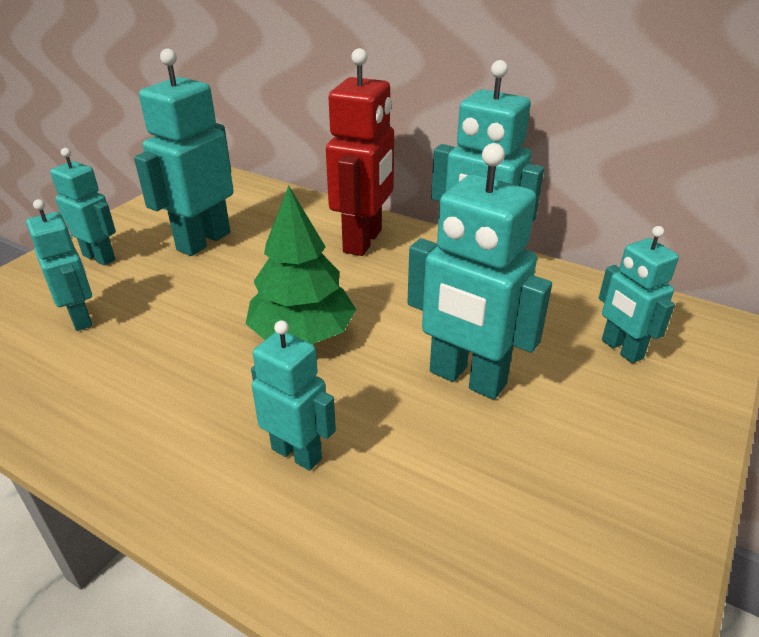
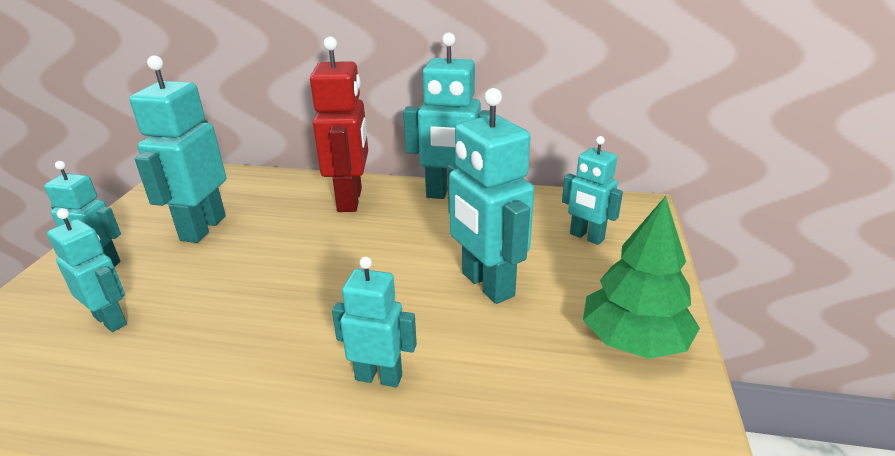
camera: 20 degrees left, 5 degrees down
green tree [246,185,356,344] -> green tree moved to [583,196,700,359]
turquoise robot [407,143,552,400] -> turquoise robot turned 45 degrees clockwise [448,88,534,304]

